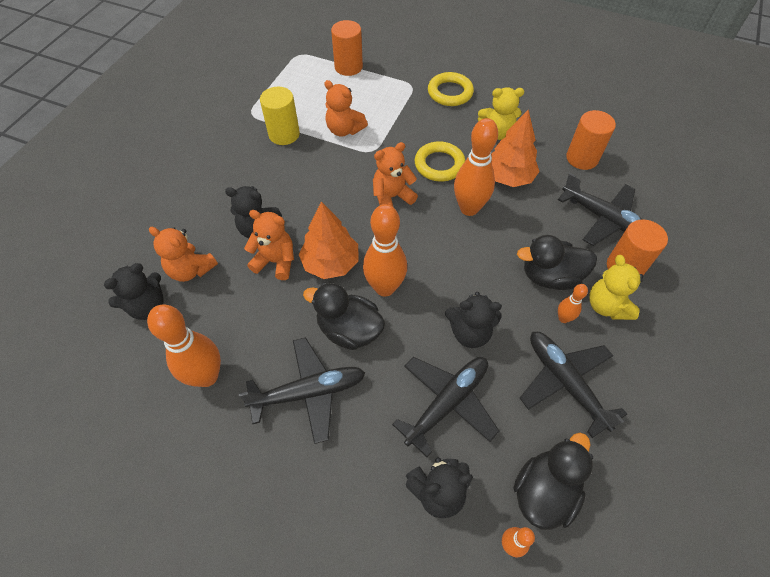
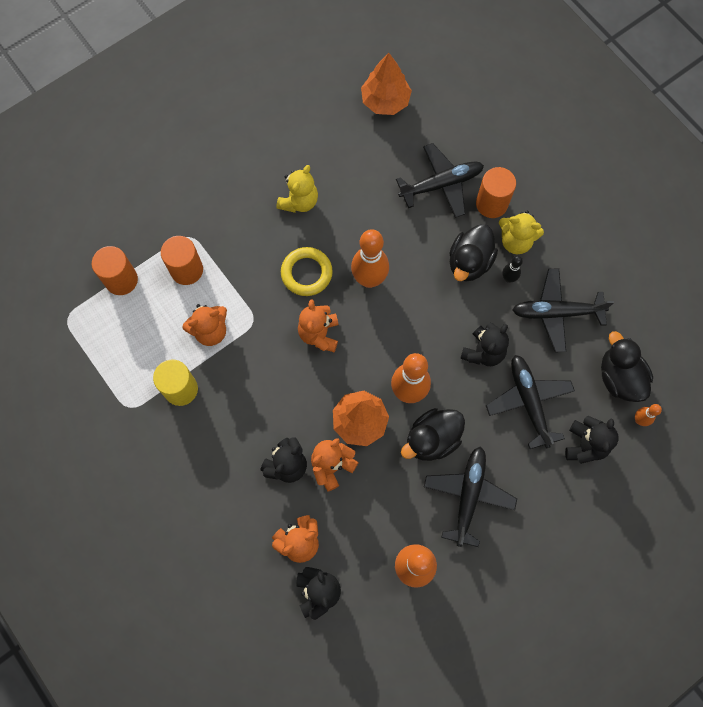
camera: 60 degrees left, 15 degrees up
yellow ring [428,72,474,106] -> none
orange tree [491,110,540,187] -> orange tree moved to [361,53,412,115]
orange bowling pin [558,284,588,323] -> black bowling pin [503,256,523,283]
orange cylinder [566,110,616,170] -> orange cylinder moved to [161,236,203,285]

